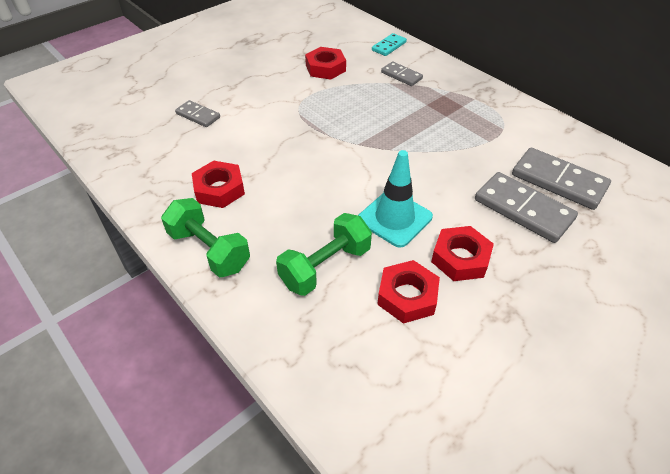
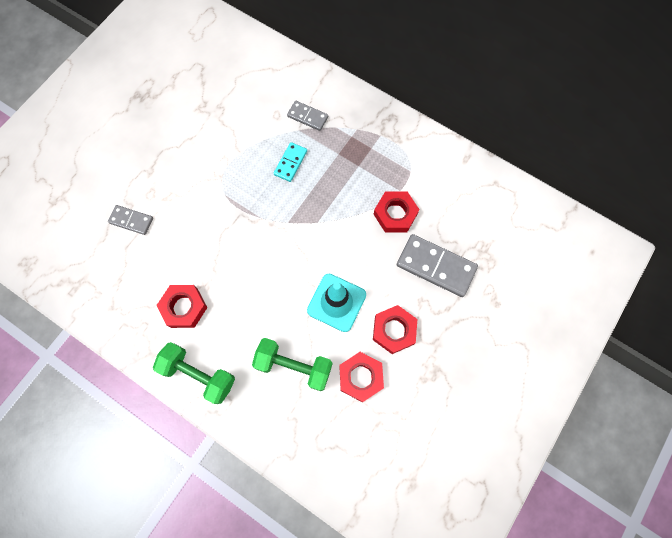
camera: 15 degrees left, 25 degrees up
green dumbbell [276,213,372,296] -> green dumbbell turned 75 degrees clockwise [252,338,332,391]
red nut [305,47,346,79] -> red nut moved to [373,191,420,232]
turquoise domino [372,33,407,56] -> turquoise domino moved to [274,142,307,182]
grey domino [512,148,611,210] -> none

